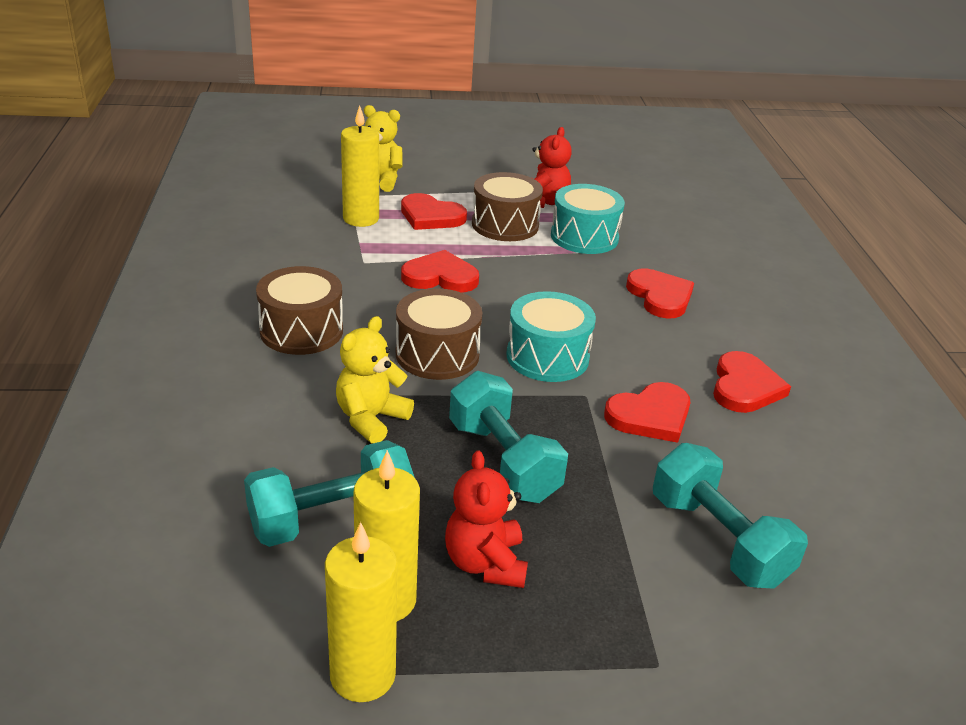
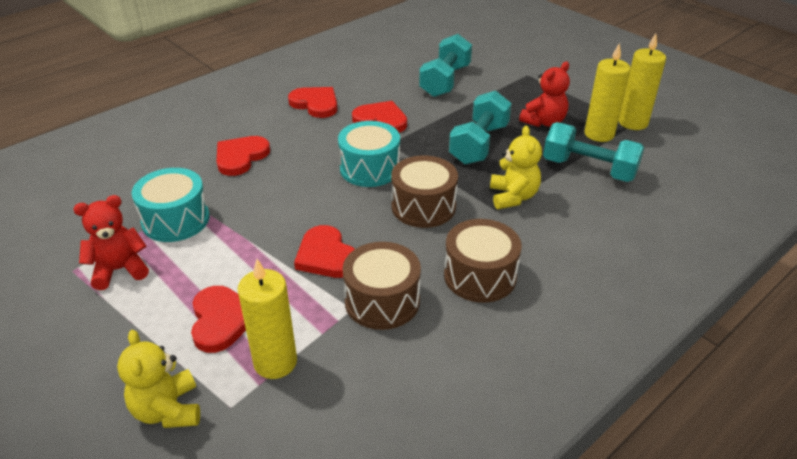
camera: 125 degrees left, 5 degrees up
yellow teddy bear [336,316,414,444] -> yellow teddy bear turned 90 degrees counterclockwise [490,126,542,209]
brown drum [472,172,543,241] -> brown drum moved to [342,242,421,330]
red heart [713,351,791,413] -> red heart turned 60 degrees clockwise [288,87,337,118]

